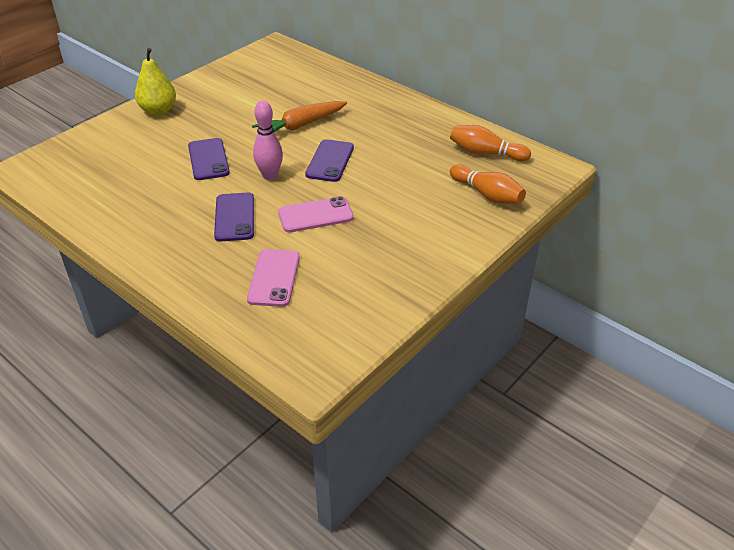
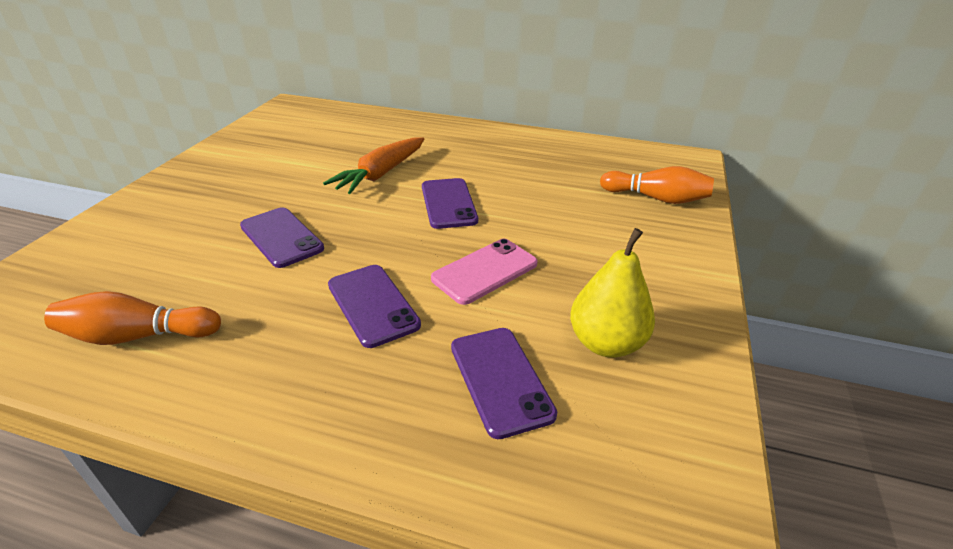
camera: 25 degrees left, 5 degrees down
yellow pear [135,48,176,115] -> yellow pear moved to [570,228,655,358]
pink phone [247,249,300,307] -> purple phone [451,328,557,439]
pink bowling pin [253,101,283,180] -> none
orange bowling pin [450,125,531,161] -> orange bowling pin moved to [44,291,221,345]

